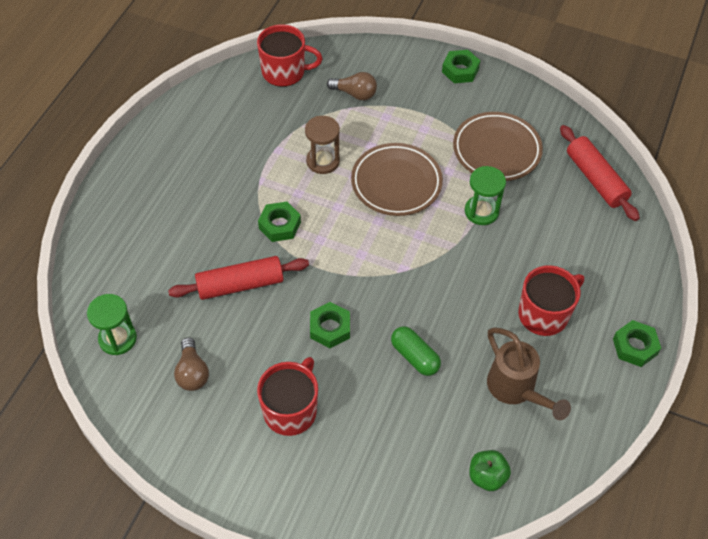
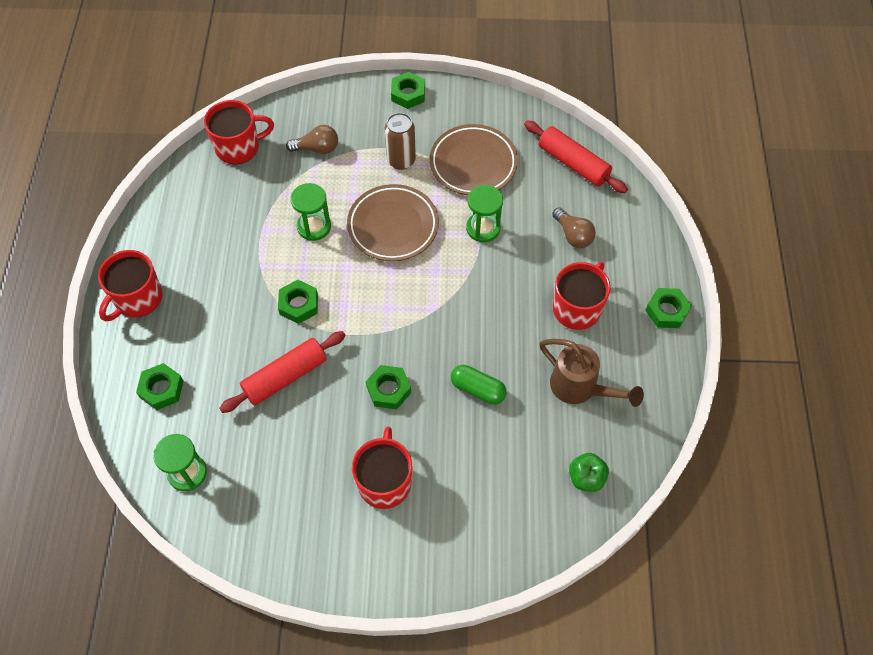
camera: 20 degrees left, 5 degrees up
brown light bulb [174,337,209,391] -> brown light bulb moved to [552,207,596,248]
brown hourglass [305,116,340,174] -> green hourglass [291,183,331,241]
none -> red mug [98,250,163,322]
none -> green nut [136,363,184,410]
none -> brown can [385,113,416,170]

